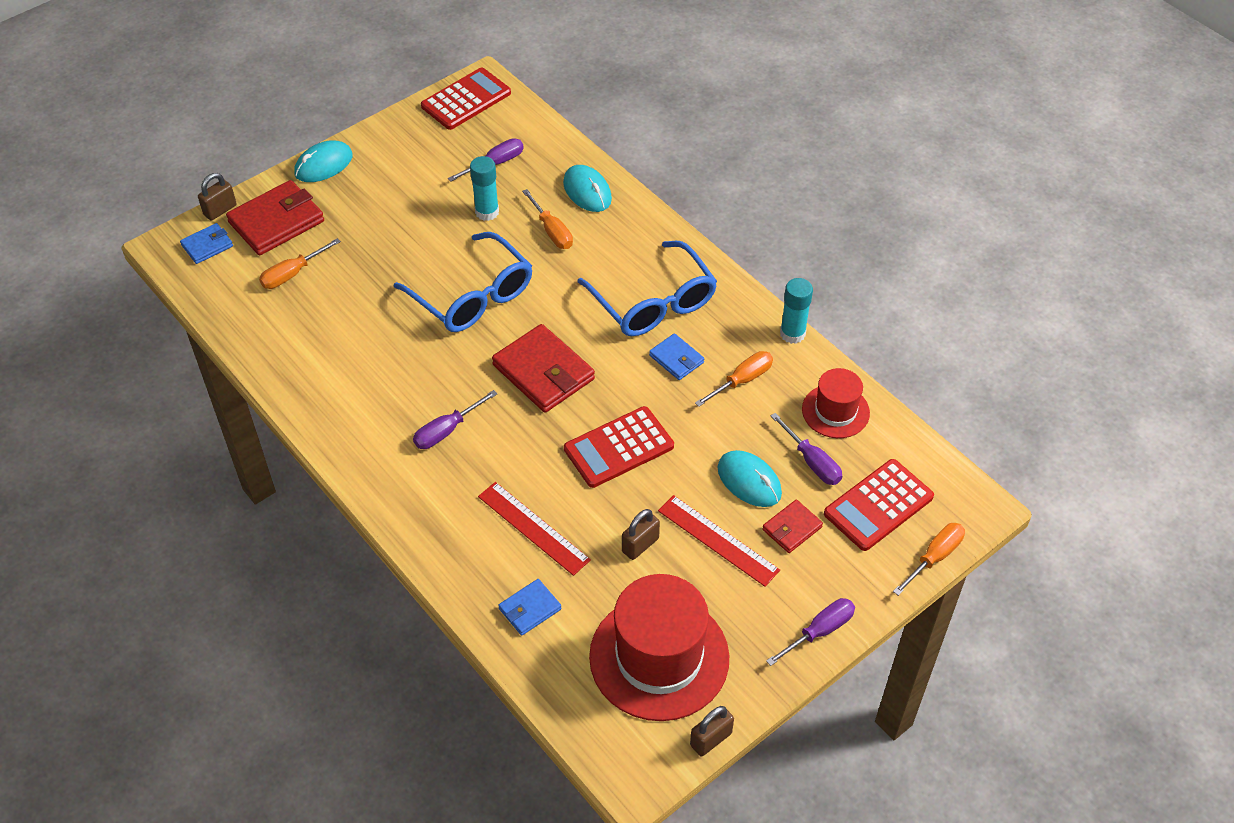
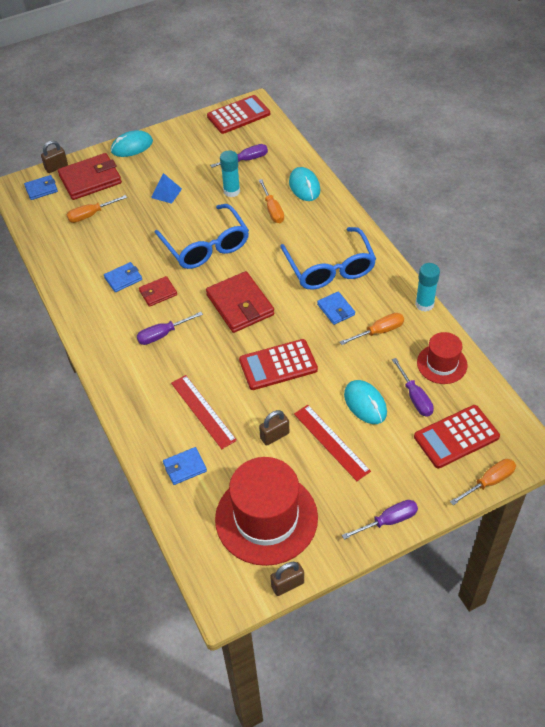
camera: 15 degrees right, 0 degrees up
red wallet [762,500,823,553] -> red wallet moved to [139,276,177,307]
none -> blue wallet [104,262,142,292]
none -> blue pyramid [151,173,182,204]

